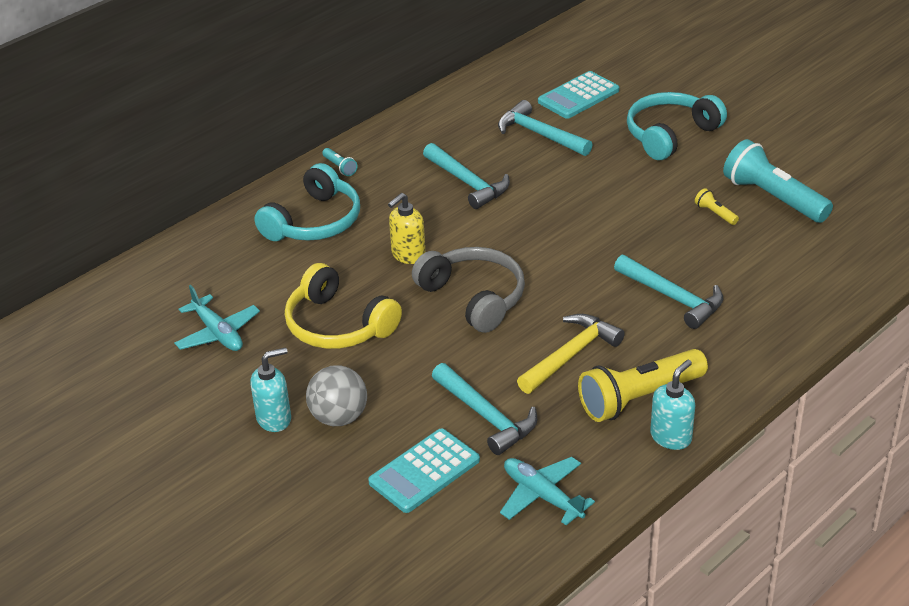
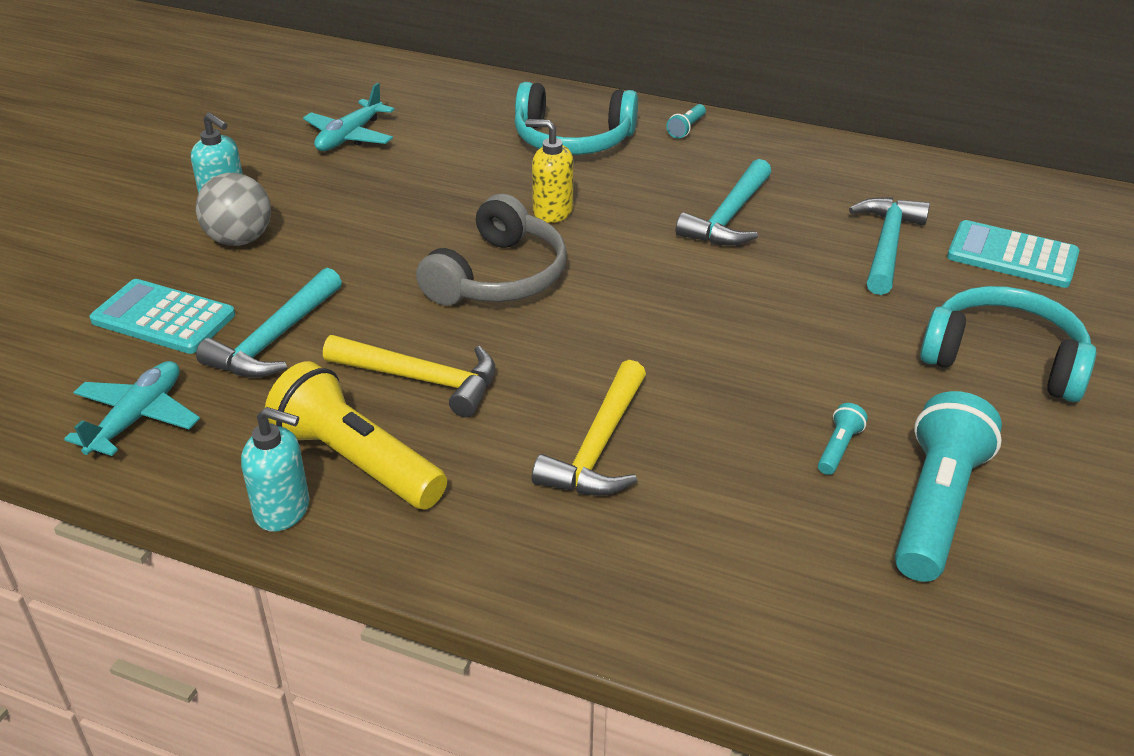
camera: 65 degrees right, 0 degrees up
yellow headphones [285,263,402,349] -> none
turquoise hammer [614,255,723,329] -> yellow hammer [532,360,646,496]
yellow flashlight [695,188,739,225] -> turquoise flashlight [818,403,868,475]

